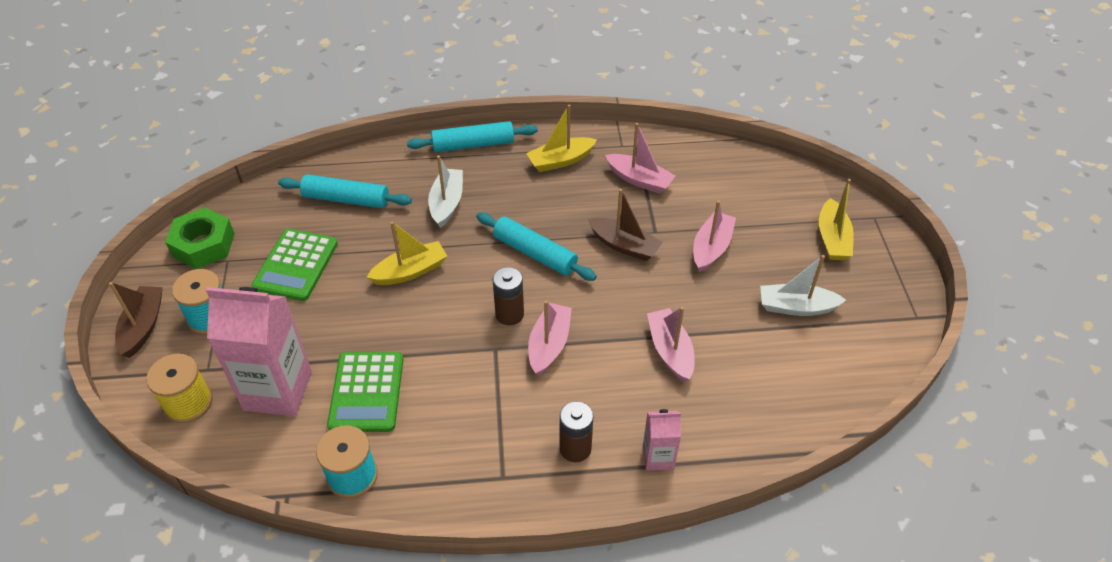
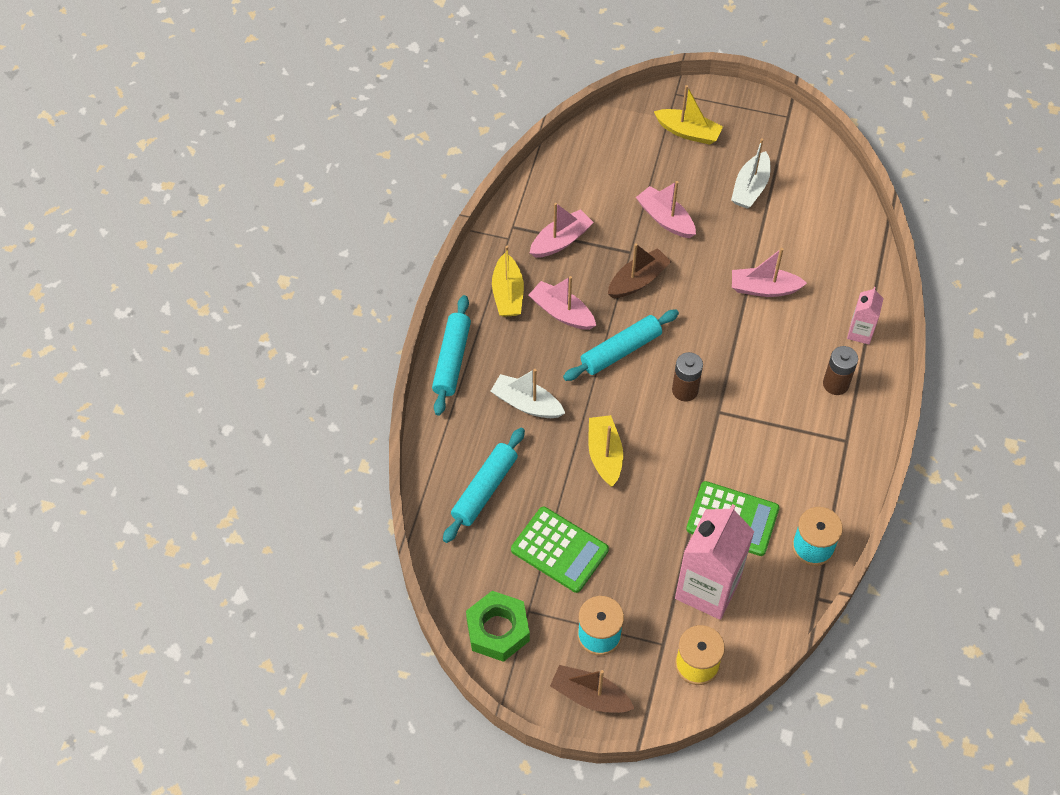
camera: 70 degrees left, 10 degrees up
pink boat [528,301,572,376] -> pink boat moved to [529,276,596,330]

